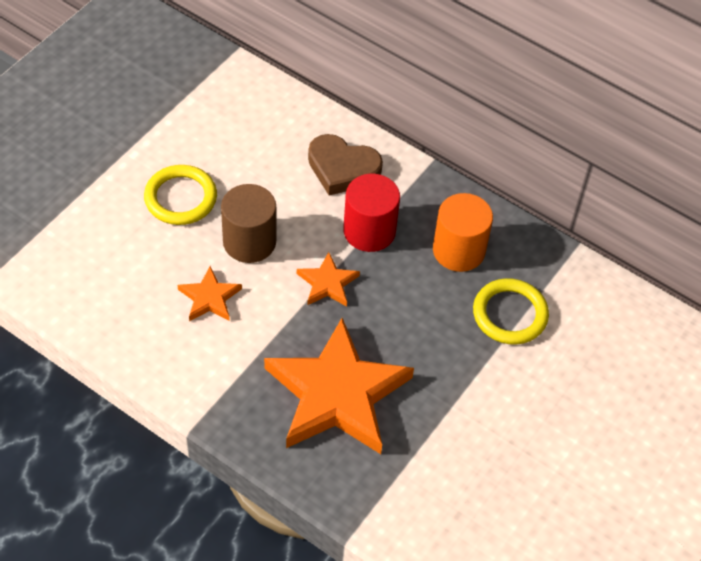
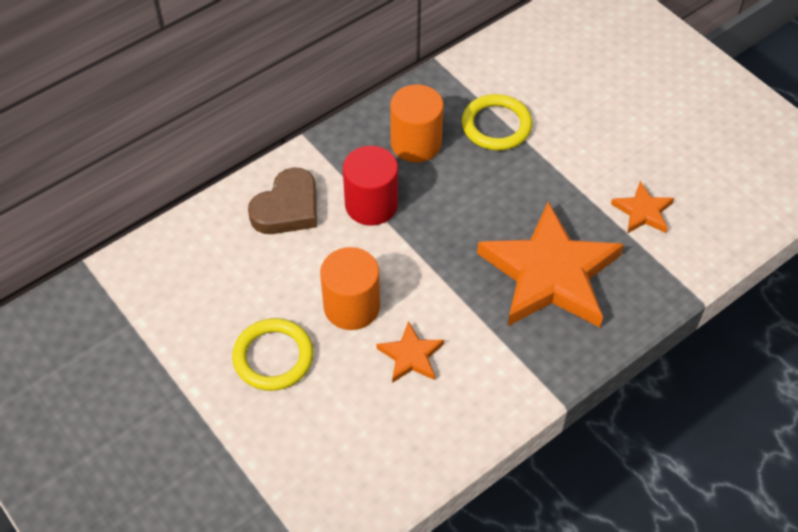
camera: 70 degrees left, 0 degrees up
brown cylinder [221,184,276,263] -> orange cylinder [320,247,380,330]
orange star [297,252,360,307] -> orange star moved to [611,181,674,234]

